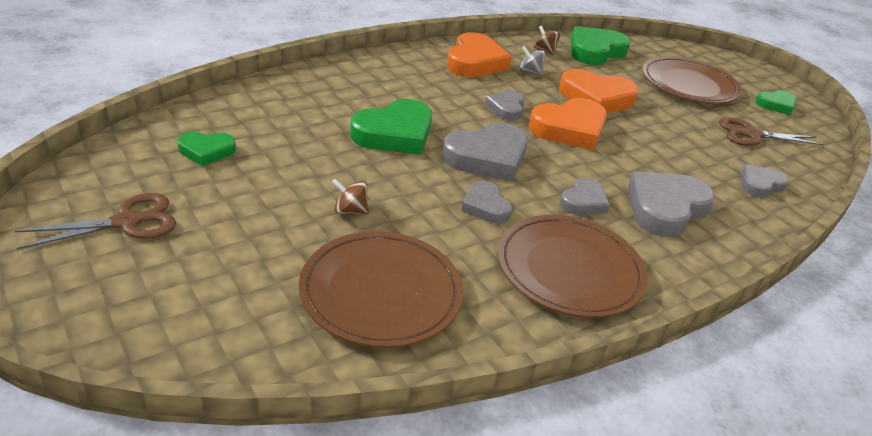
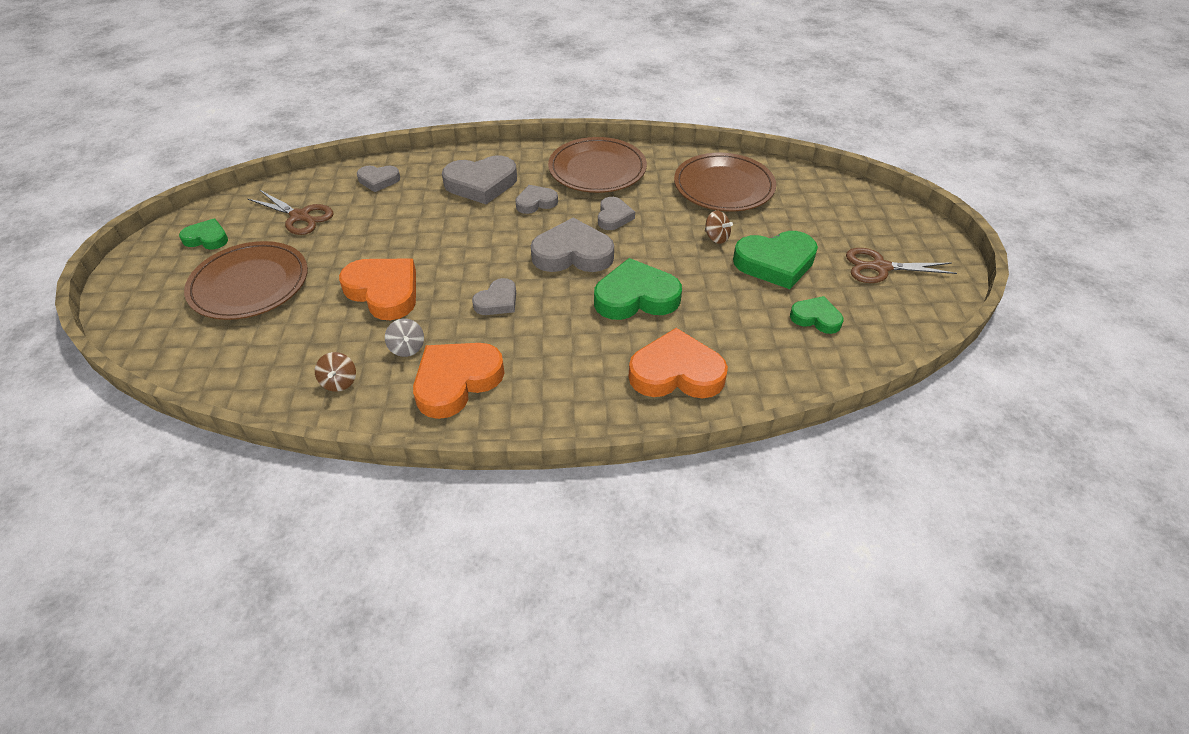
camera: 145 degrees left, 10 degrees up
orange heart [529,98,607,150] -> orange heart moved to [629,328,728,398]
green heart [571,26,630,65] -> green heart moved to [733,231,818,289]

